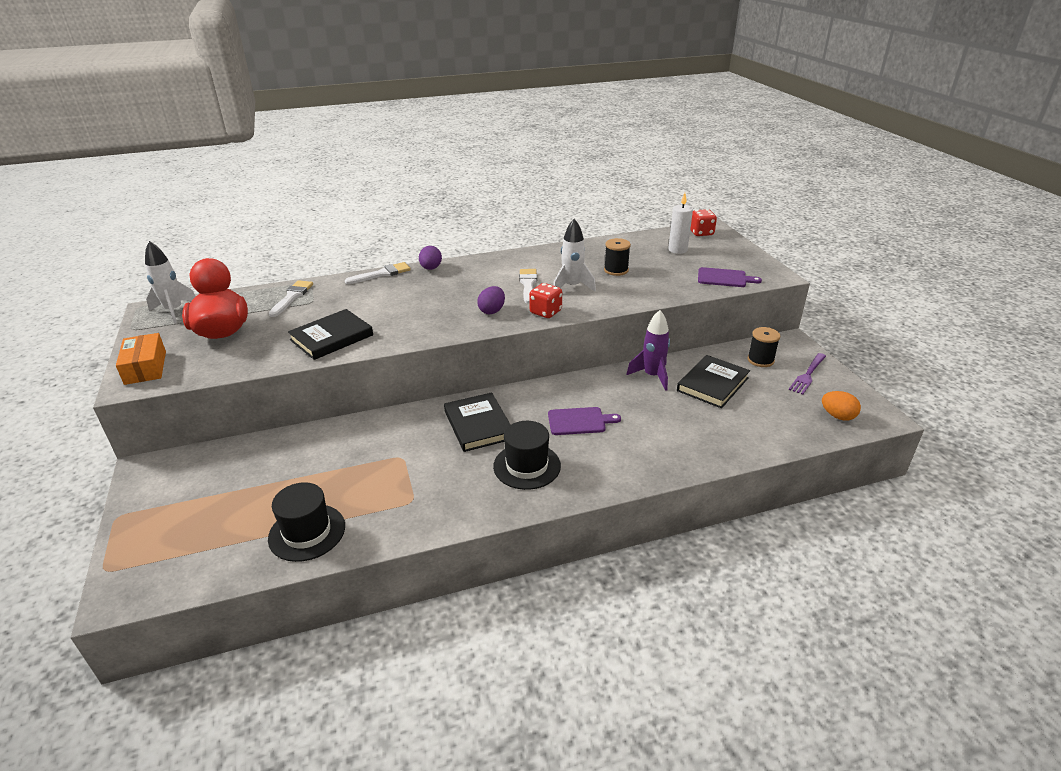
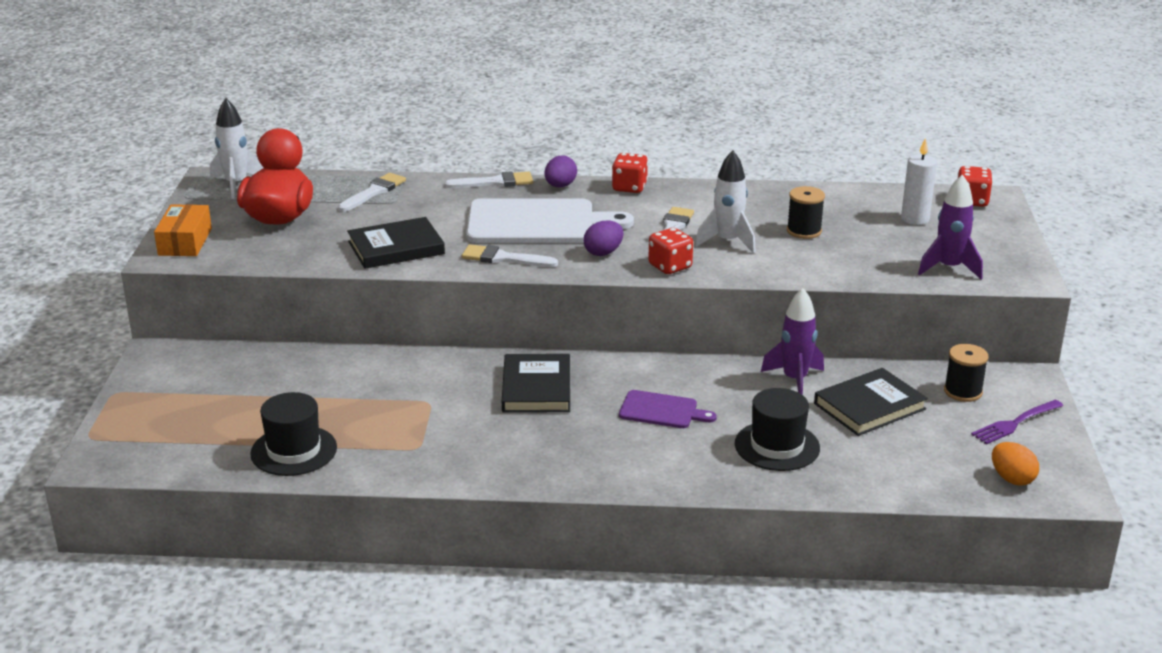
camera: 20 degrees right, 5 degrees down
black hat [493,421,561,490] -> black hat moved to [735,388,820,471]
purple cutting board [698,267,762,287] -> purple rocket [918,174,983,279]
none -> white brush [462,244,558,267]
none -> white cutting board [466,198,634,243]
none -> red dice [612,153,648,193]

